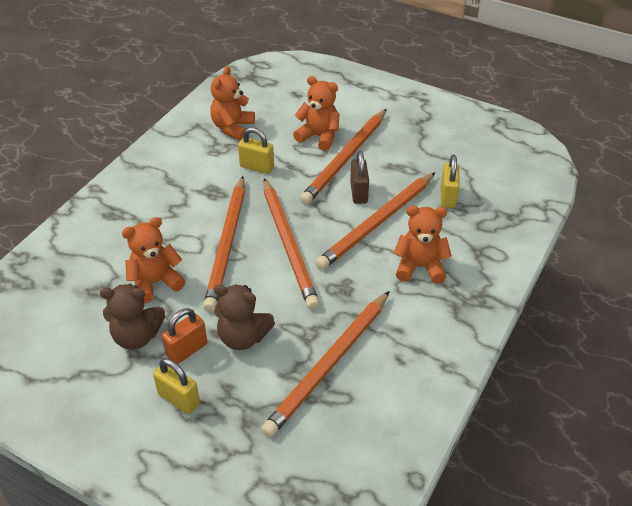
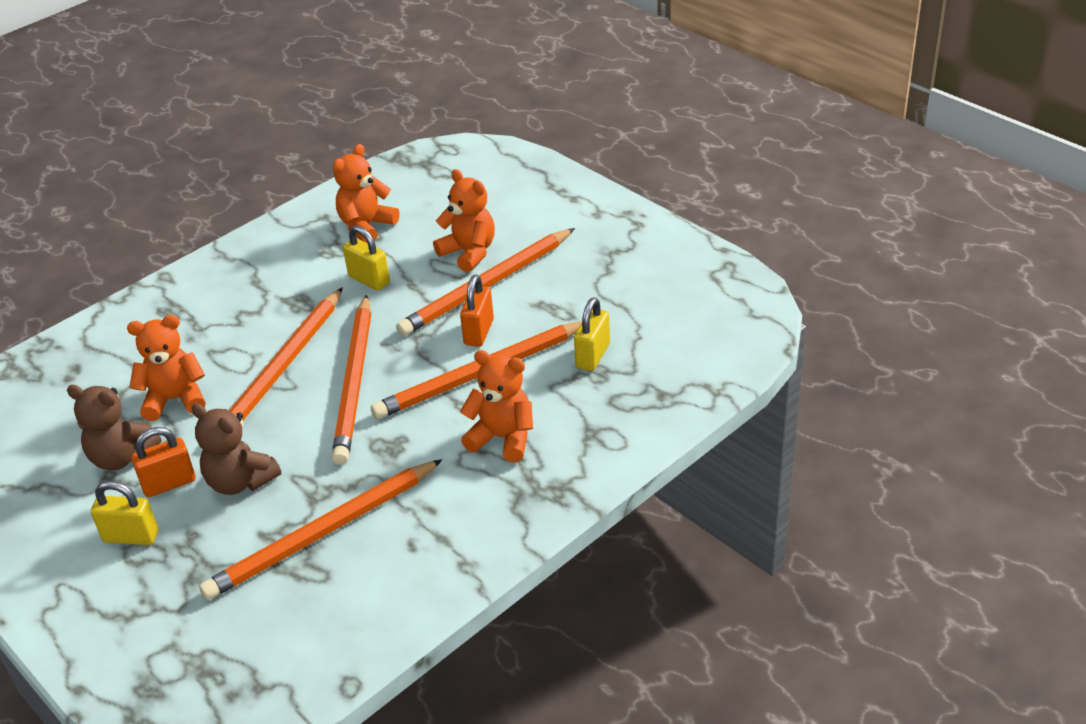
camera: 20 degrees right, 5 degrees down
yellow padlock [153,358,200,414] -> yellow padlock turned 45 degrees counterclockwise [91,481,158,545]
brown padlock [350,151,369,204] -> orange padlock [460,275,494,347]

